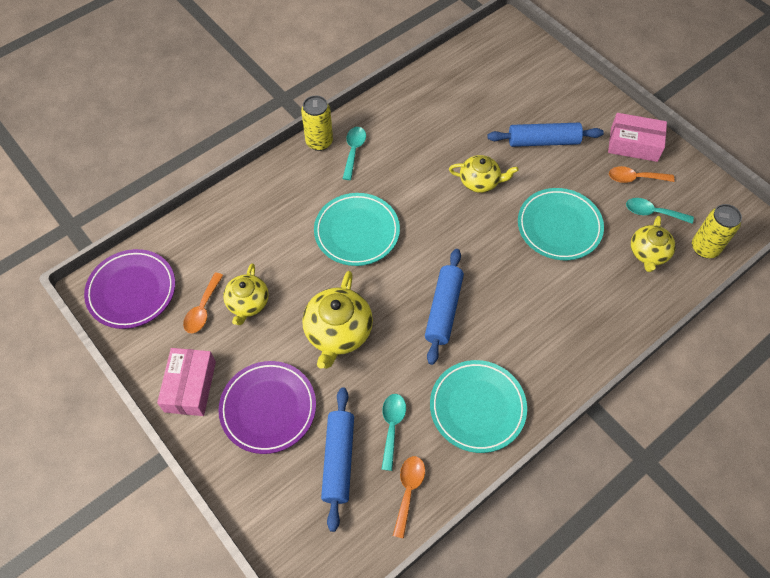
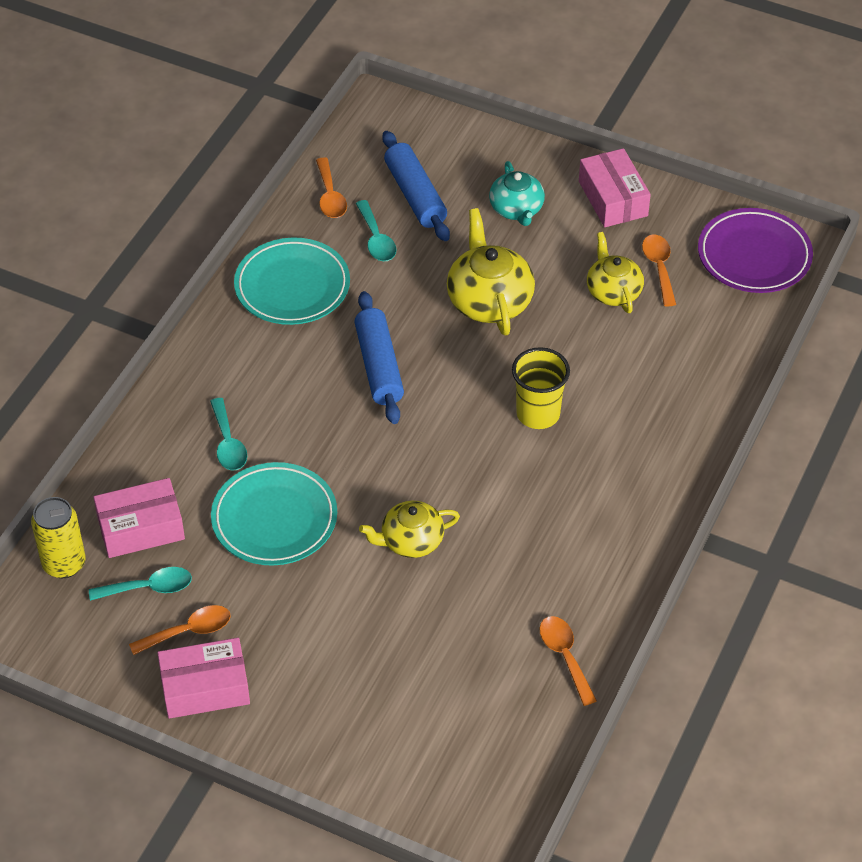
camera: 155 degrees right, 10 degrees down
purple plate [218,361,316,454] -> turquoise teapot [489,161,545,226]
yellow can [301,95,333,151] -> none
turquoise plate [314,193,400,266] -> yellow cup [512,347,570,429]
turquoise spoon [343,127,366,180] -> turquoise spoon moved to [210,398,247,470]
blue rolling pin [487,123,604,147] -> none
yellow teapot [631,216,675,272] -> pink box [93,478,185,558]
none -> orange spoon [540,616,597,706]

